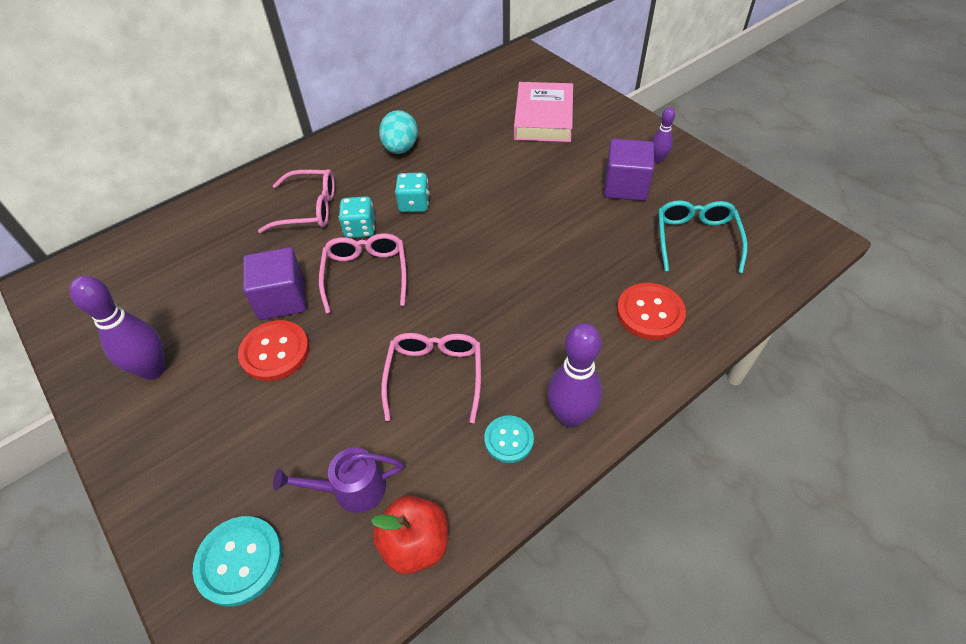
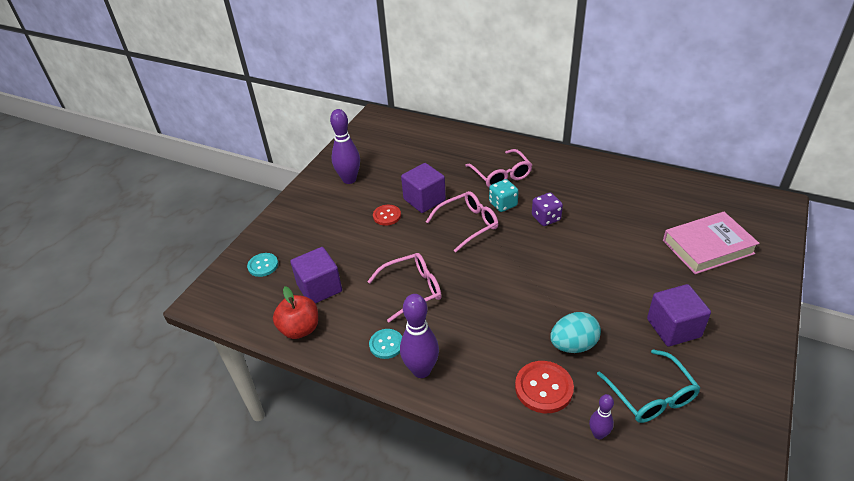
camera: 65 degrees right, 10 degrees down
turquoise button [193,516,283,607] -> turquoise button [247,253,278,277], size x0.65
red button [238,320,309,381] -> red button [373,205,401,226], size x0.65
purple watering can [273,447,403,513] -> purple cube [290,247,342,304]
turquoise egg [379,110,418,154] -> turquoise egg moved to [550,312,601,353]
turquoise dice [395,173,429,212] -> purple dice [532,192,563,226]
purple bowling pin [652,107,675,163] -> purple bowling pin moved to [589,394,614,439]
turquoise glasses [658,200,748,273] -> turquoise glasses turned 90 degrees clockwise [597,349,700,423]

